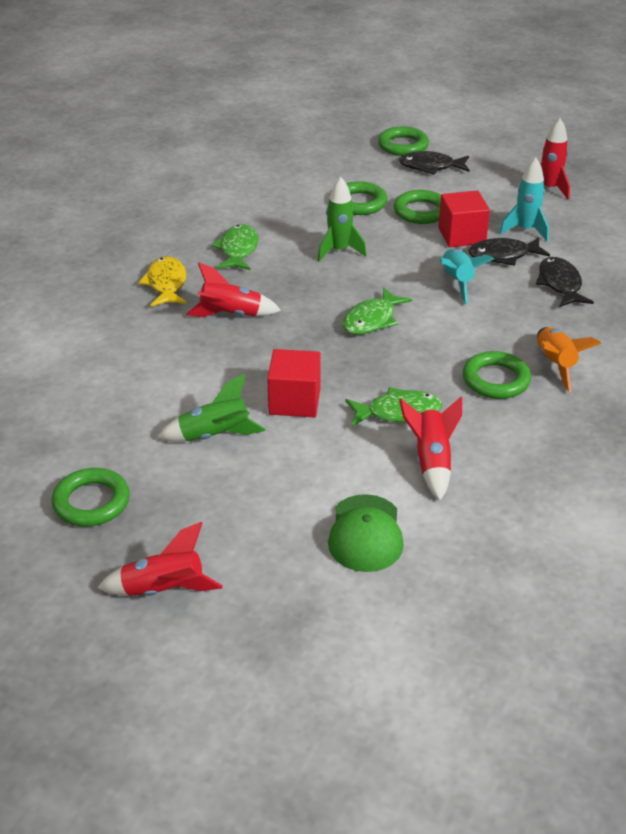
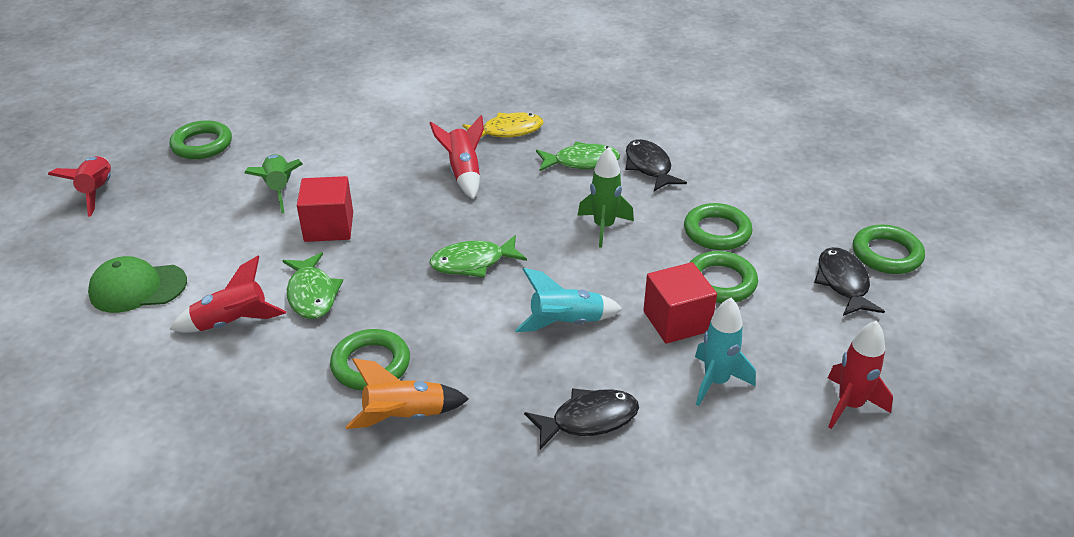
camera: 80 degrees right, 0 degrees up
green fish [342,287,412,335] -> green fish turned 45 degrees counterclockwise [430,235,527,278]
black fish [468,237,550,266] -> black fish moved to [626,139,687,191]

